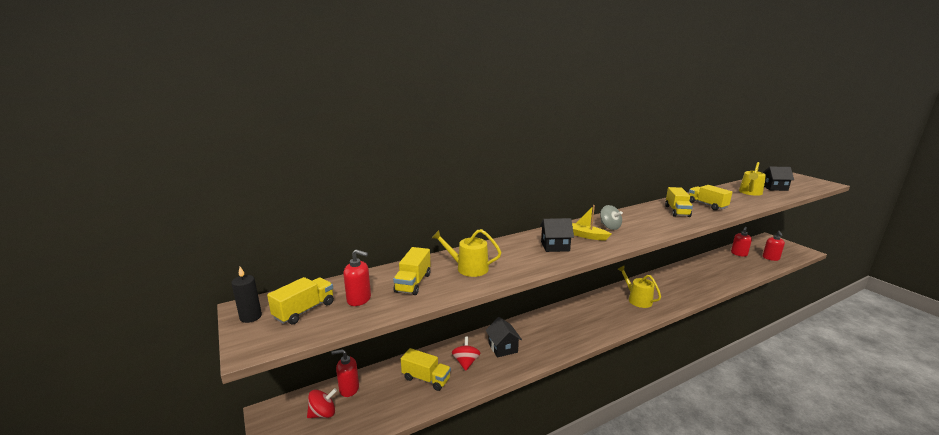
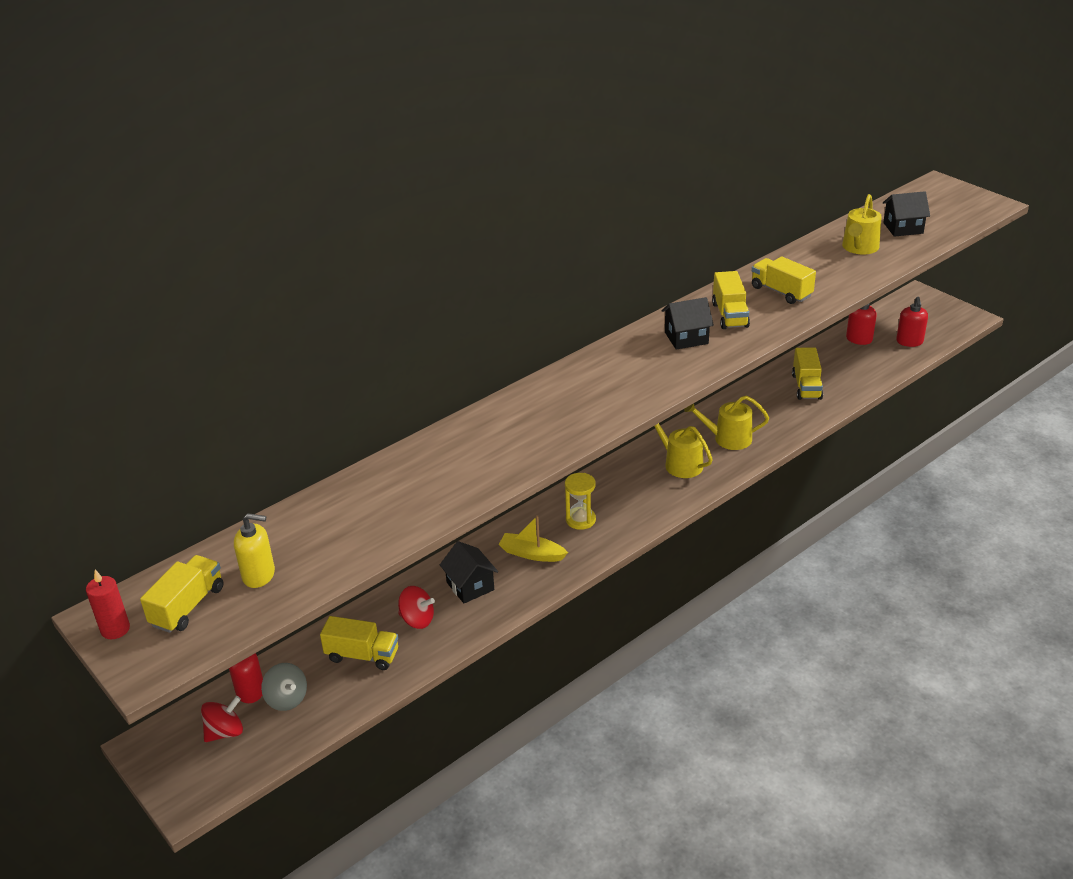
camera: 10 degrees left, 15 degrees up
black candle [231,267,262,323] -> red candle [86,570,130,639]
red soap dispenser [343,249,371,306] -> yellow soap dispenser [234,513,275,588]
yellow truck [393,247,431,295] -> yellow truck moved to [792,347,823,400]
yellow watering can [432,229,501,277] -> yellow watering can moved to [684,396,769,450]
red spinning top [452,336,480,371] -> red spinning top turned 120 degrees clockwise [398,586,435,629]
black house [540,218,574,252] -> black house moved to [662,297,714,350]
yellow boat [572,205,611,240] -> yellow boat moved to [499,515,568,562]
grey spinning top [600,205,623,230] -> grey spinning top moved to [261,663,307,711]
none -> yellow hourglass [565,473,596,530]

